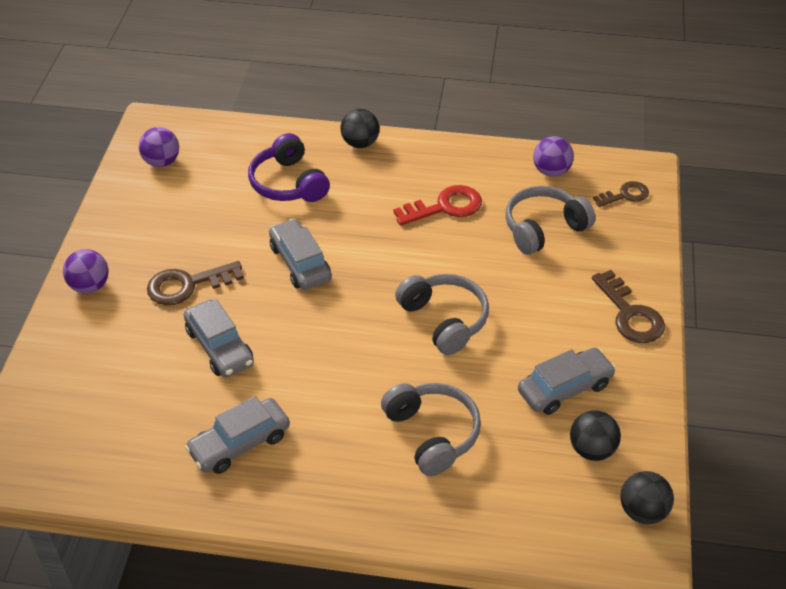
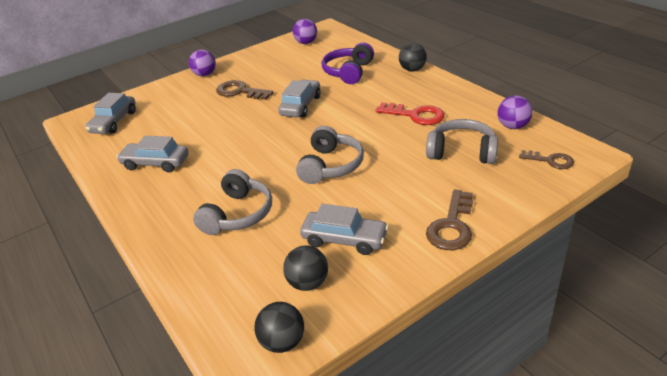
camera: 50 degrees right, 10 degrees down
grey car [184,299,254,378] -> grey car moved to [85,93,136,134]

